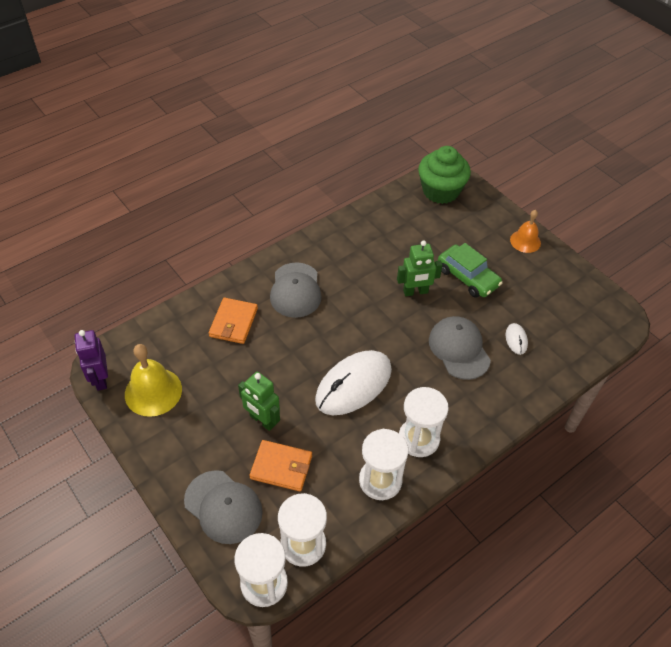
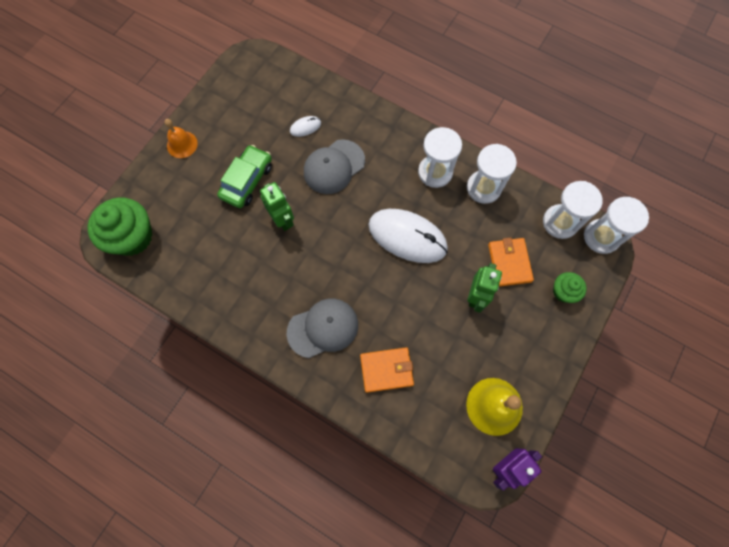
camera: 110 degrees left, 20 degrees up
grey cap [184,470,263,544] -> green cupcake [553,272,587,303]

